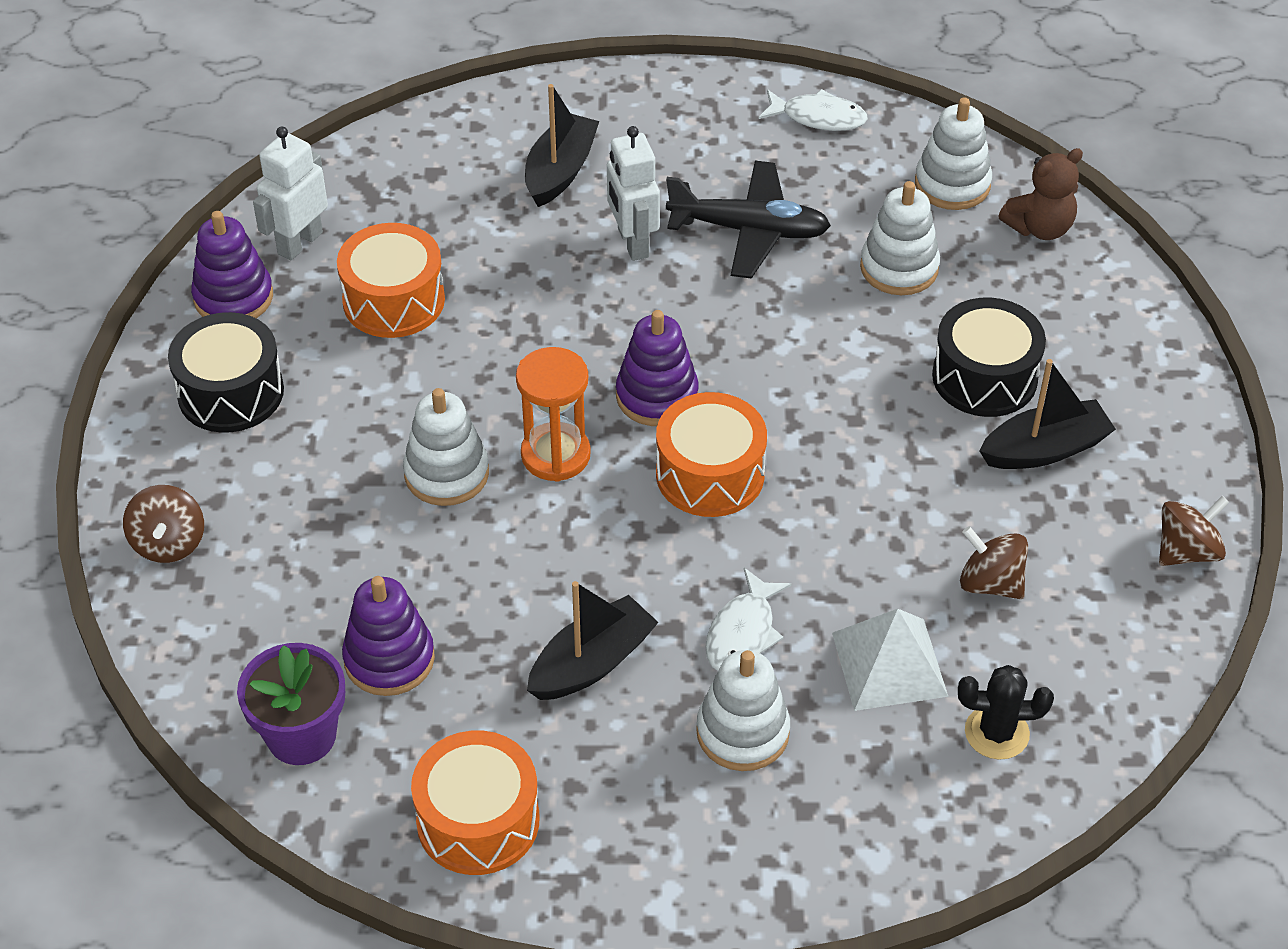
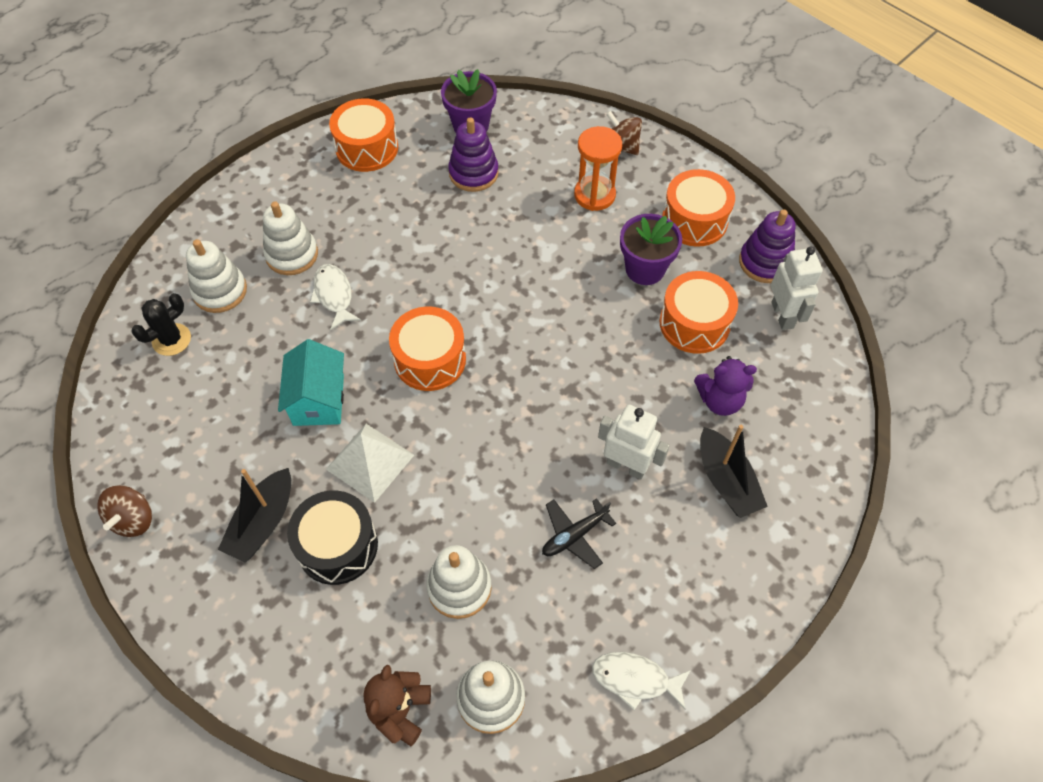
camera: 135 degrees right, 10 degrees up
black drum [168,312,284,433] -> orange drum [662,169,735,247]
white stacking toy [403,388,489,506] -> white stacking toy moved to [186,239,247,313]
orange hourglass [516,347,591,482] -> orange hourglass moved to [574,126,622,211]
black boat [527,581,659,700] -> none
purple stacking toy [616,310,699,426] -> none
black plane [666,161,831,279] -> black plane [542,498,616,569], size x0.62
white fish [759,89,868,131] -> white fish turned 45 degrees clockwise [592,652,691,710]
white pyramid [832,609,948,711] -> white pyramid moved to [326,424,414,503]
brown spinning top [960,526,1028,599] -> none
none -> turquoise house [278,339,344,426]
none -> purple flower pot [620,214,682,285]
none -> purple teddy bear [694,356,757,416]

